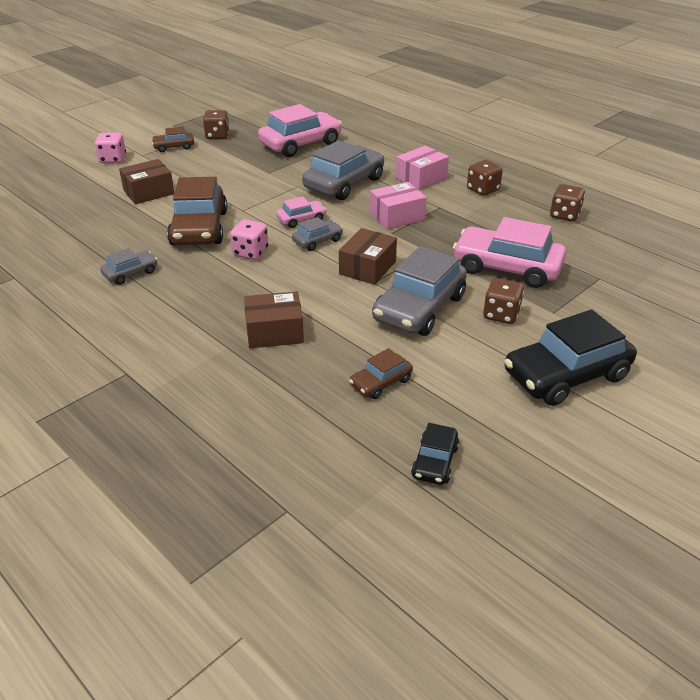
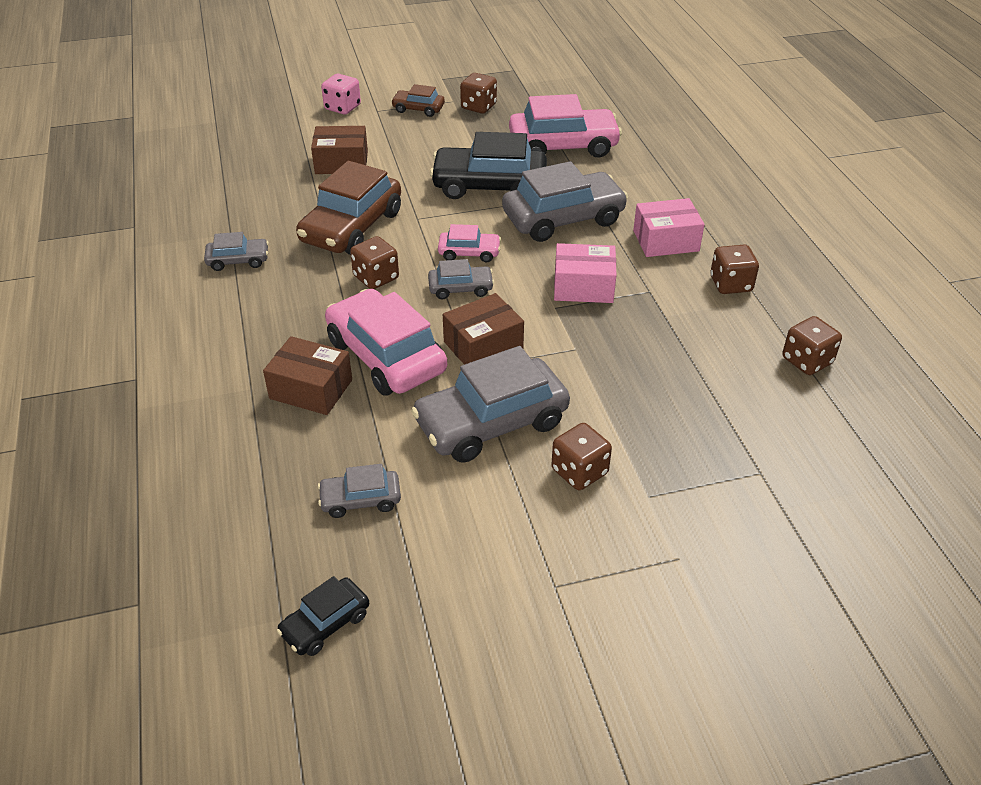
camera: 30 degrees right, 5 degrees up
pink dice [230,219,269,260] -> brown dice [350,236,399,289]
brown car [349,348,413,399] -> grey car [318,464,401,518]
pink car [453,217,566,288] -> pink car moved to [325,289,447,396]
black car [504,310,637,406] -> black car moved to [430,132,547,199]

